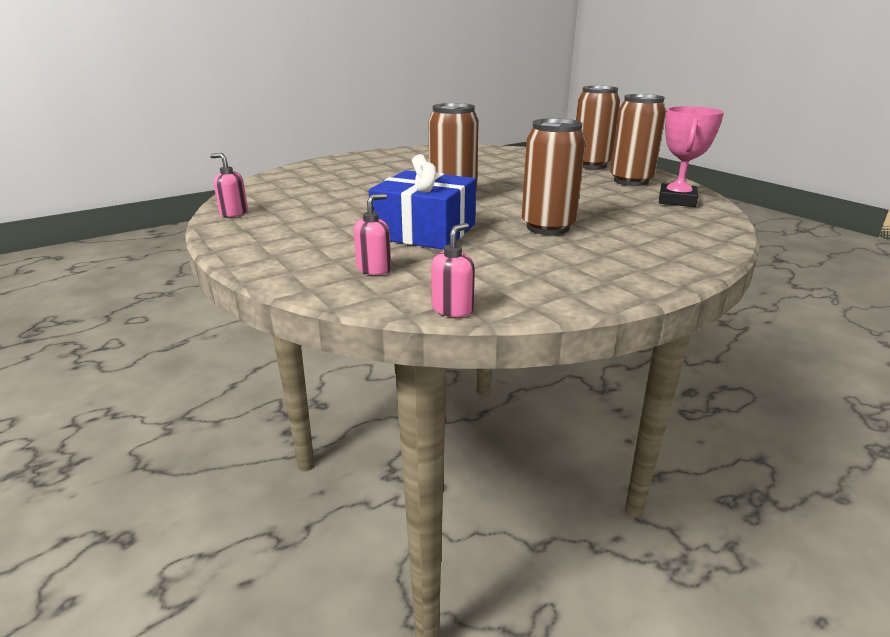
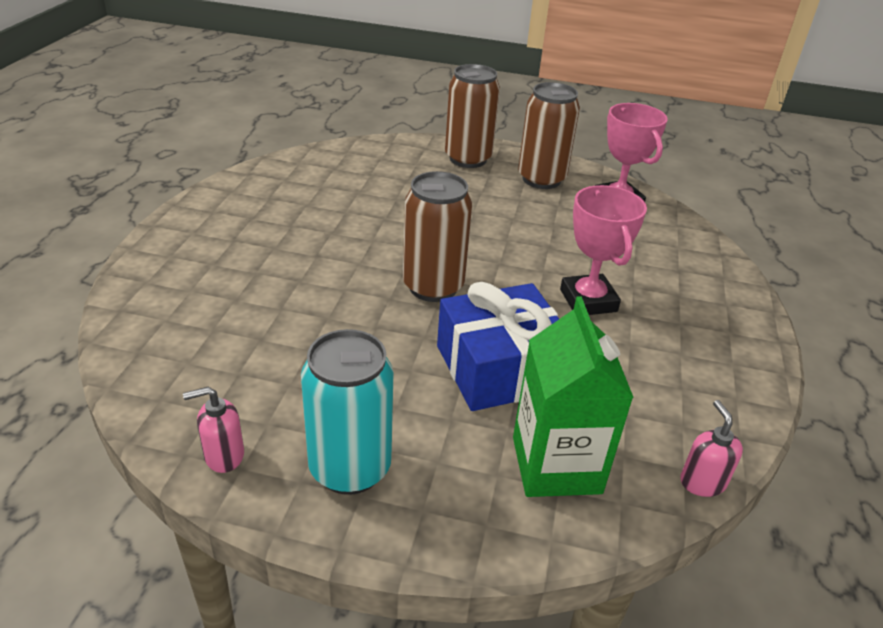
camera: 45 degrees left, 10 degrees up
pink soap dispenser [354,194,391,275] -> green carton [513,297,634,497]
brown can [522,118,586,235] -> pink trophy [560,185,647,315]
none -> turquoise can [301,329,394,495]

